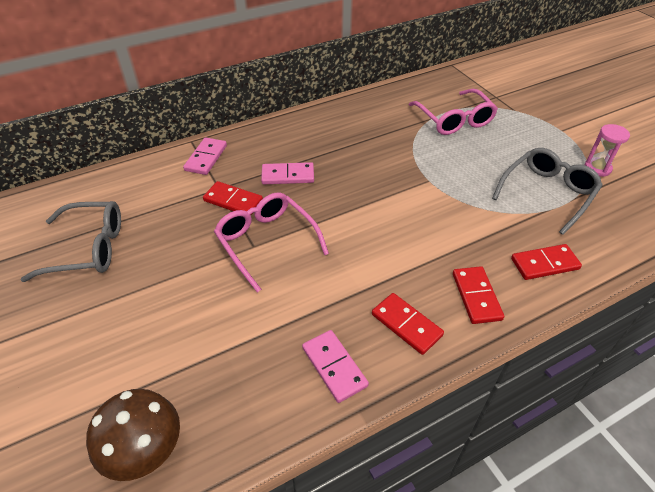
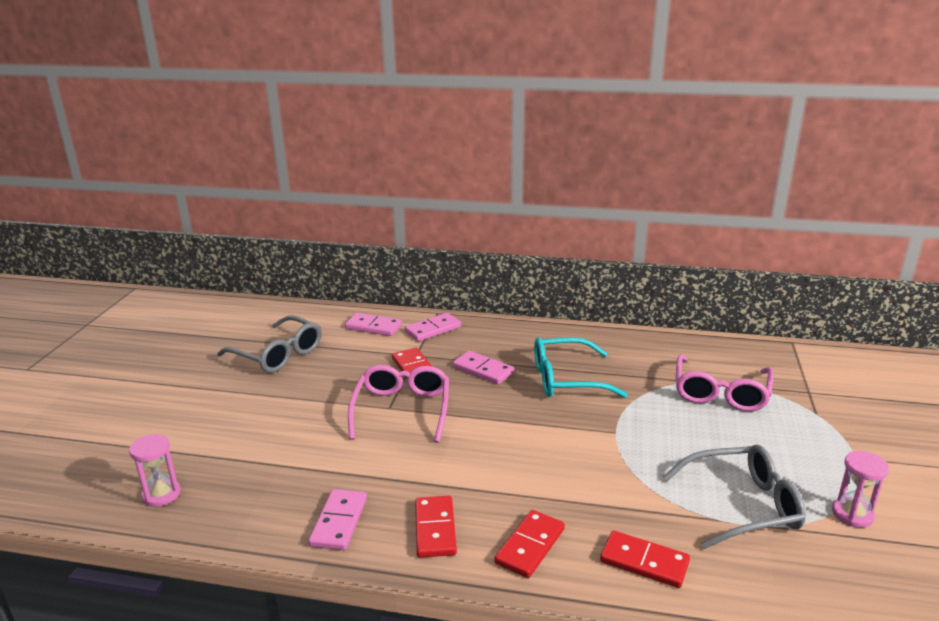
camera: 40 degrees right, 20 degrees down
brown mushroom [86,389,180,481] -> pink hourglass [129,434,181,507]
none -> pink domino [345,313,402,336]
none -> turquoise glasses [534,337,628,398]

